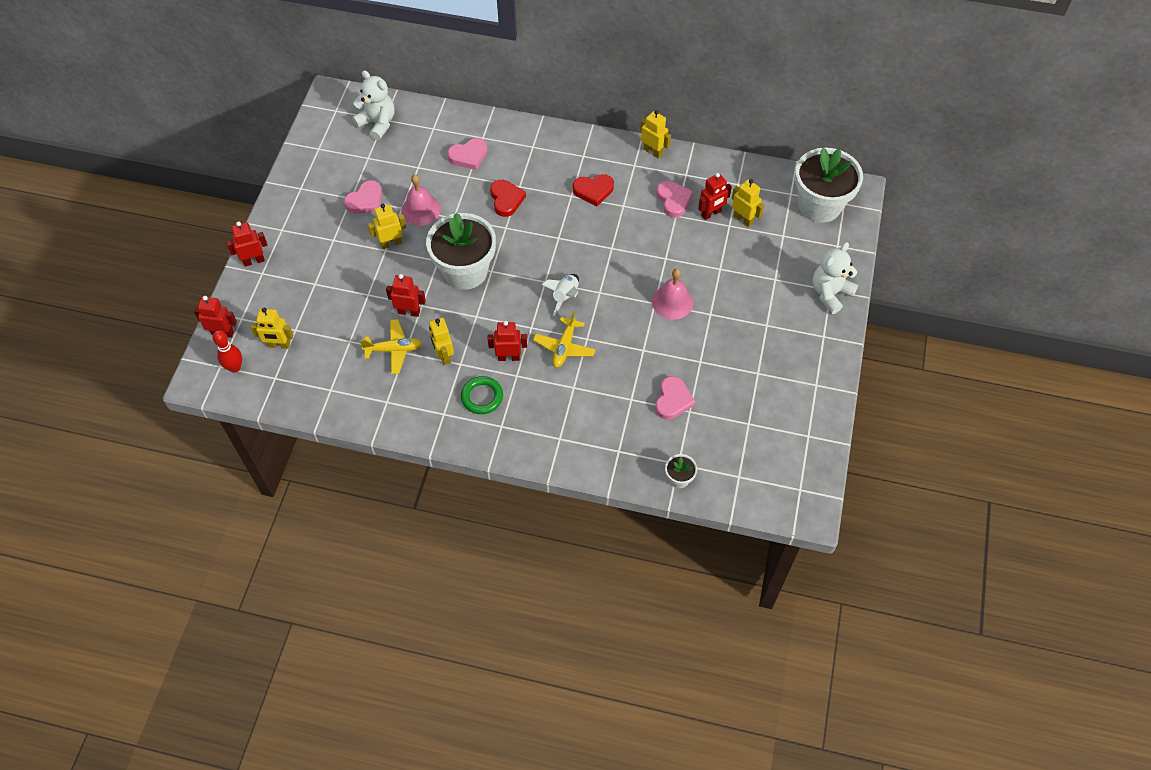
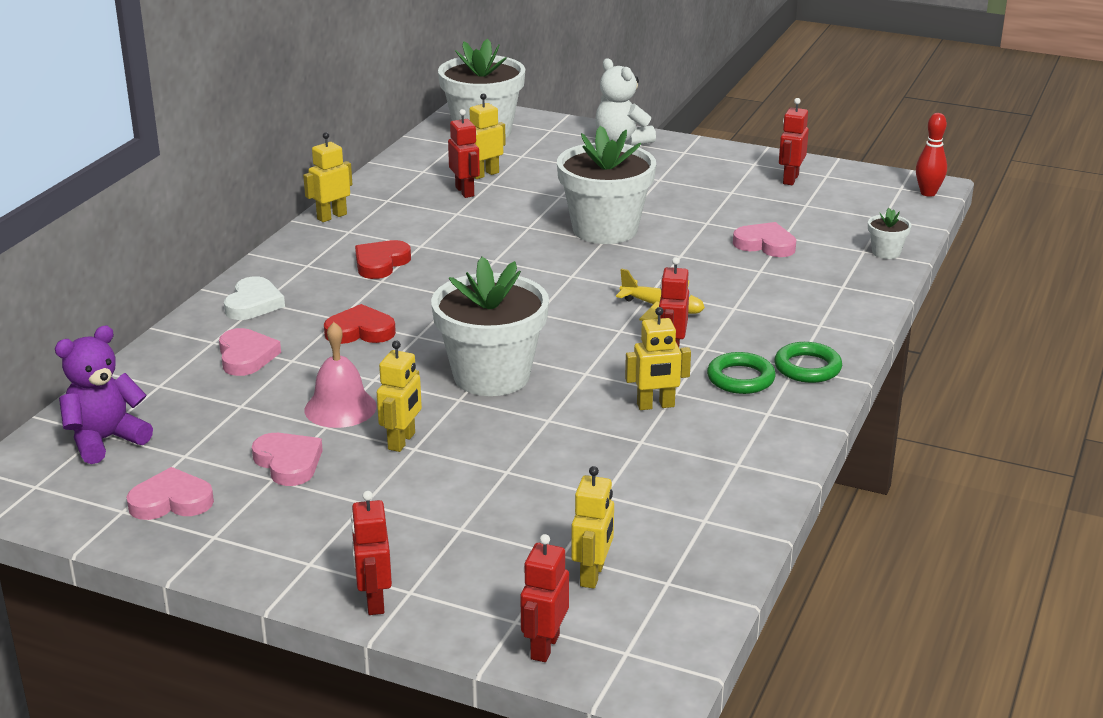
camera: 80 degrees left, 30 degrees down
red bowling pin [213,330,242,373] -> red bowling pin moved to [916,113,947,197]
white teddy bear [352,70,395,140] -> purple teddy bear [55,325,153,464]
yellow plane [360,319,423,374] -> none
yellow robot [368,204,406,249] -> yellow robot turned 150 degrees counterclockwise [377,340,422,452]
red robot [386,274,426,317] -> red robot moved to [779,98,809,185]
white rocket [542,274,579,316] -> none
red heart [573,174,614,206] -> red heart turned 150 degrees counterclockwise [355,240,411,279]
pink bell [652,269,693,319] -> white flower pot [557,126,656,244]
pink heart [656,181,693,218] -> pink heart moved to [126,467,214,520]
none -> white heart [224,276,285,320]
none -> green ring [774,342,842,383]

